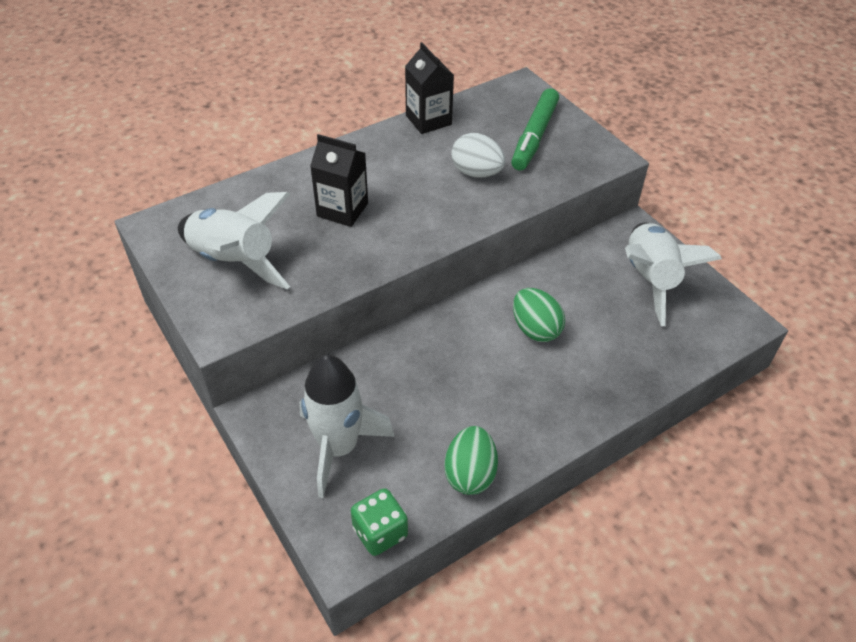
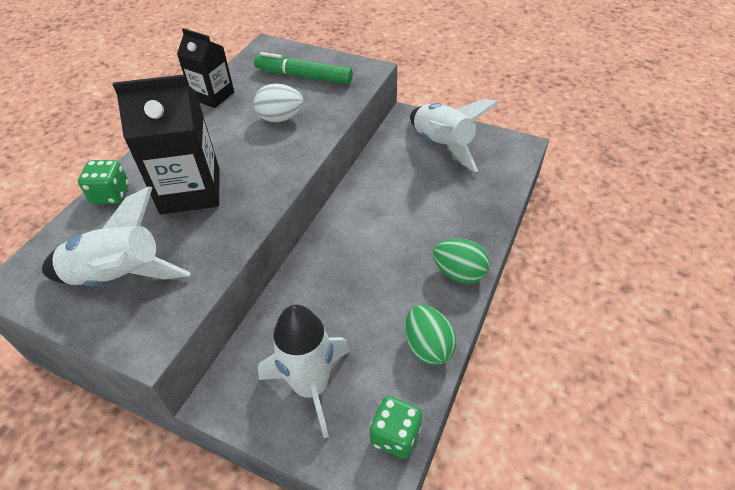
camera: 30 degrees left, 0 degrees up
black carton [310,134,368,227] -> black carton [113,74,220,214], size x1.57
green marker [511,88,559,171] -> green marker turned 120 degrees clockwise [254,52,353,84]
green egg [513,288,565,342] -> green egg moved to [433,238,490,284]
none -> green dice [78,160,129,204]

